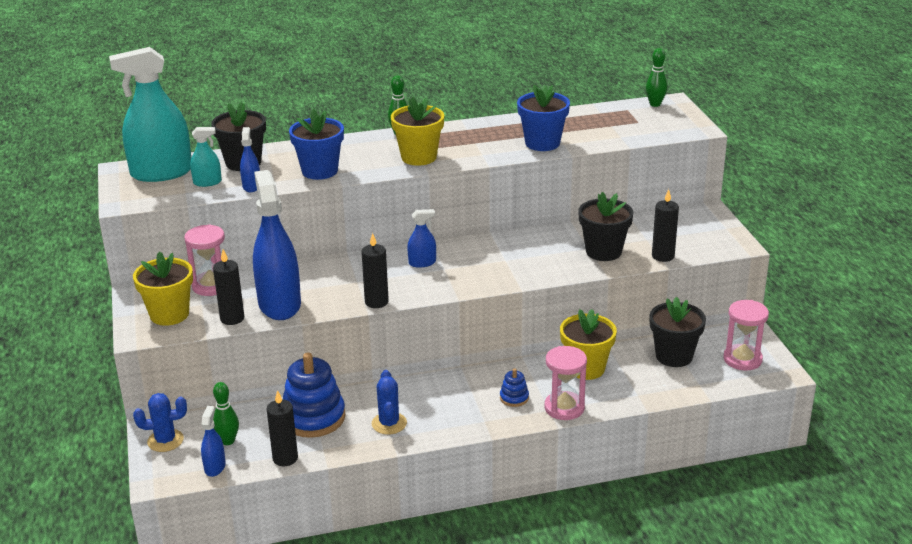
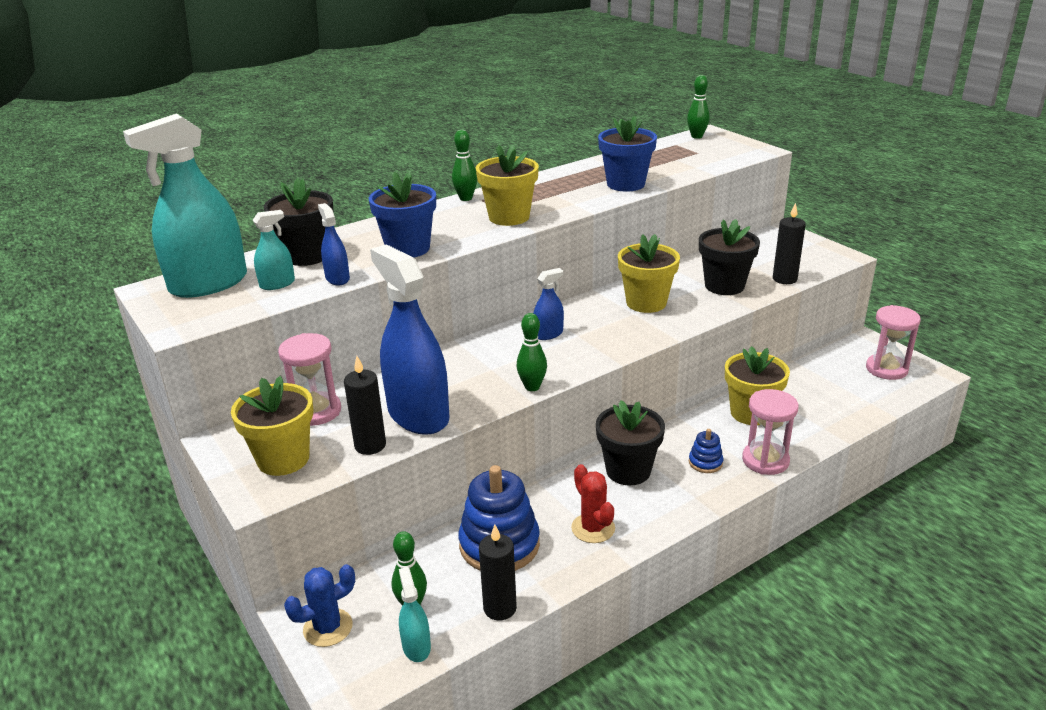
camera: 20 degrees left, 0 degrees up
blue spray bottle [201,406,226,477] -> turquoise spray bottle [399,567,431,662]
black candle [362,233,389,308] -> green bowling pin [517,313,547,391]
blue cactus [372,370,407,434] -> red cactus [571,464,615,543]
black flower pot [650,297,706,367] -> black flower pot moved to [596,400,665,485]
none -> yellow flower pot [618,234,680,313]

